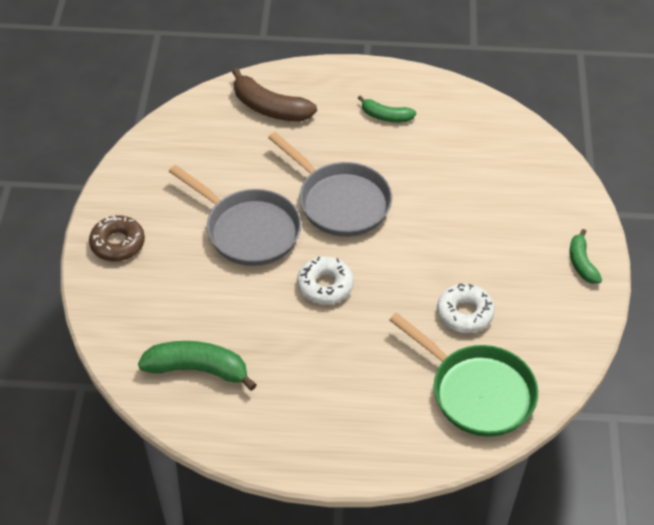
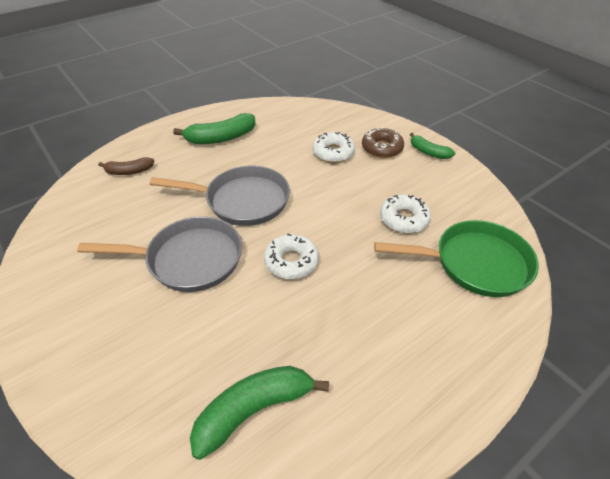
camera: 40 degrees left, 5 degrees down
brown donut [89,215,145,261] -> brown donut moved to [362,127,404,158]
brown banana [232,68,317,122] -> brown banana [98,157,154,175], size x0.60
green banana [358,95,416,122] -> green banana [173,113,256,144], size x1.66
none -> white donut [313,132,355,163]

